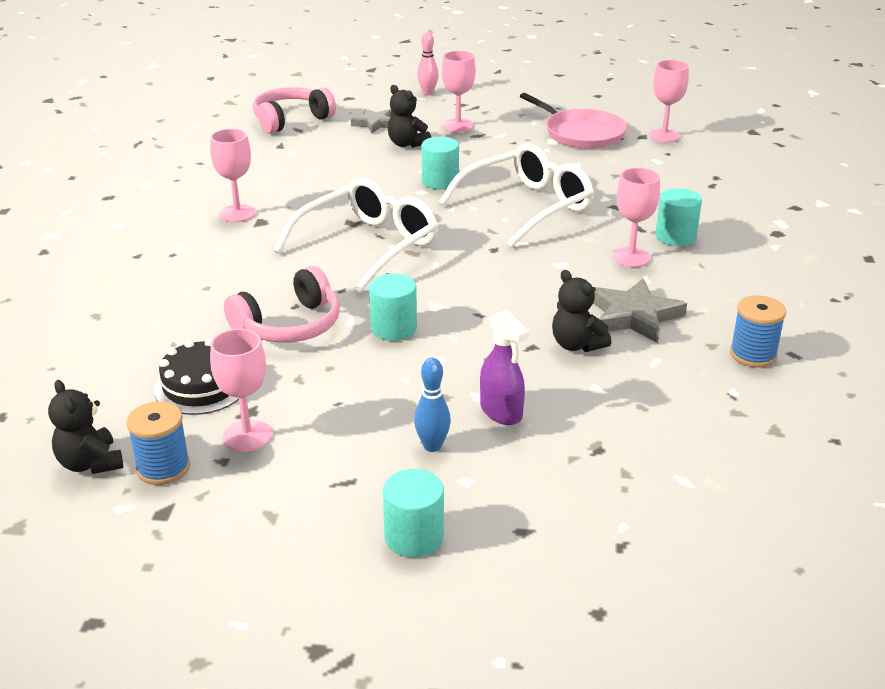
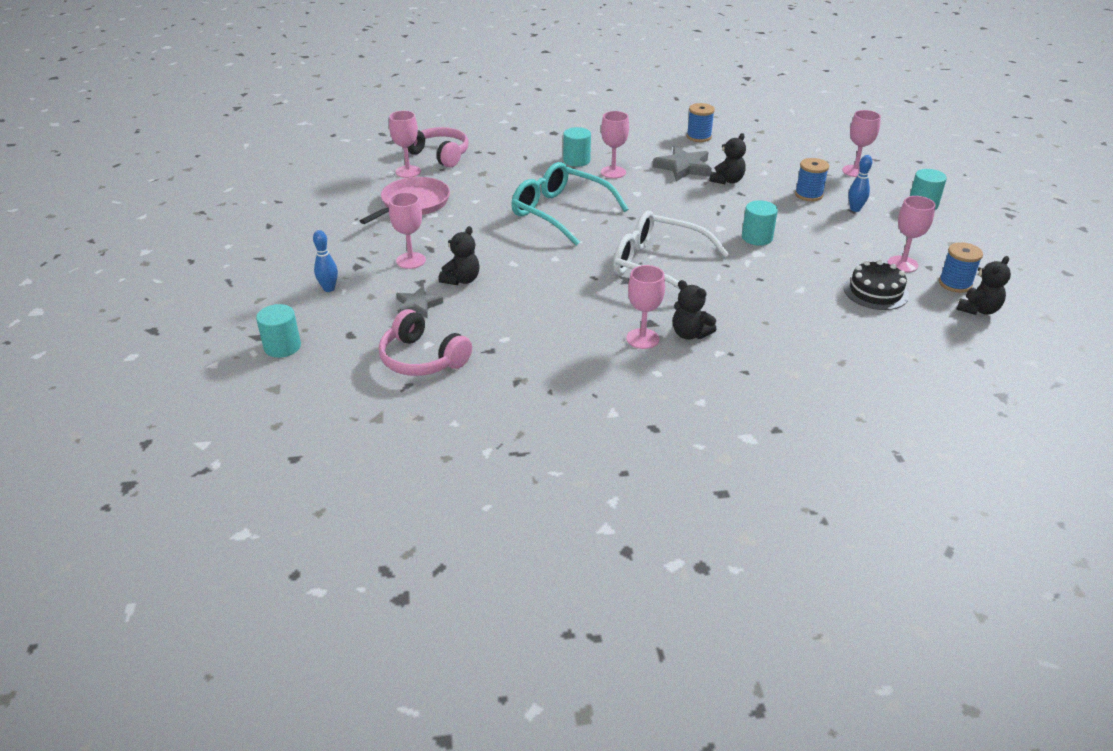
camera: 105 degrees left, 5 degrees up
pink headphones [224,266,340,343] -> pink headphones moved to [402,127,469,168]
pink bowling pin [417,32,439,95] -> blue bowling pin [313,230,338,292]
turquoise cylinder [421,137,459,189] -> turquoise cylinder moved to [256,304,301,358]
white glasses [439,143,594,248] -> turquoise glasses [511,162,628,246]
purple spray bottle [480,310,529,425] -> blue spool [795,158,829,201]
none -> black teddy bear [673,280,716,340]
none -> pink goblet [842,110,881,177]

